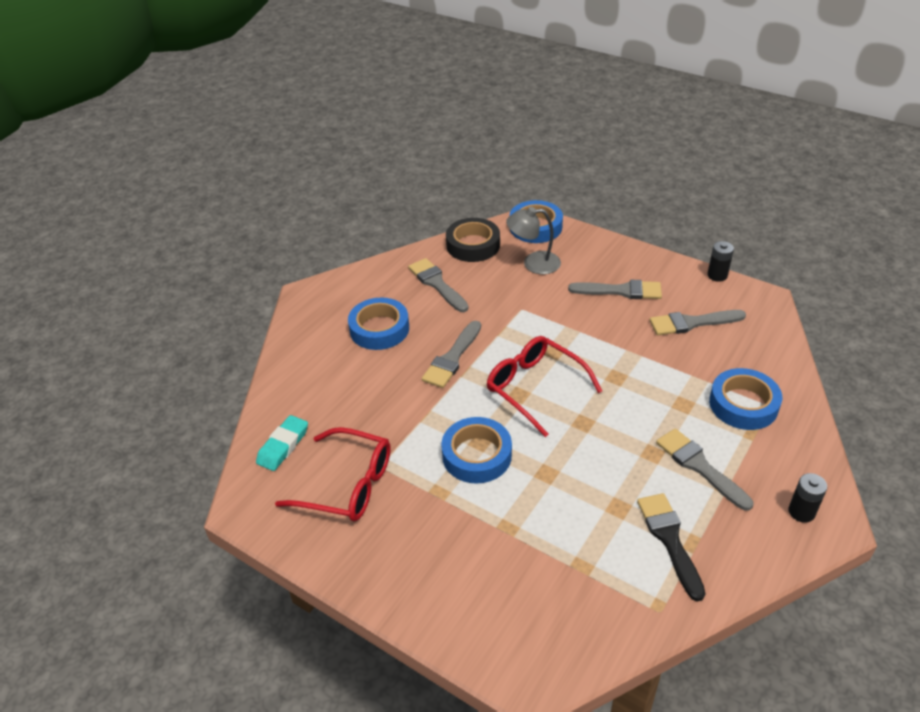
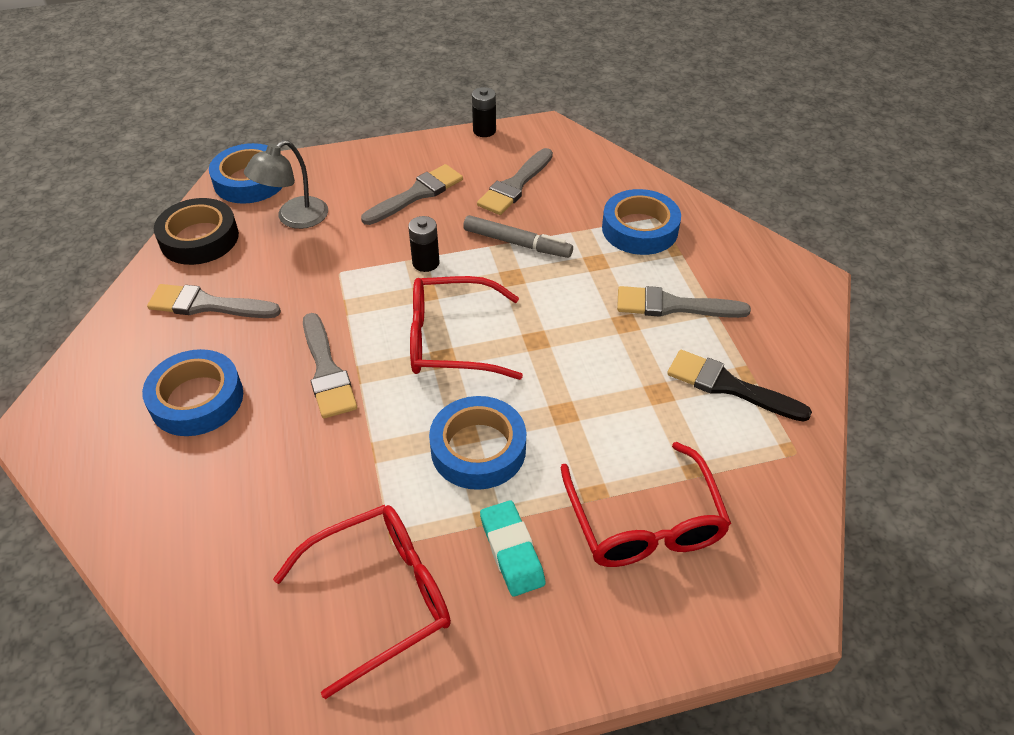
camera: 50 degrees left, 5 degrees up
turquoise eraser [256,415,308,471] -> turquoise eraser moved to [480,500,545,596]
black battery [788,473,827,523] -> black battery moved to [408,216,440,272]
none -> grey marker [463,215,573,258]
none -> red glasses [560,442,731,567]

